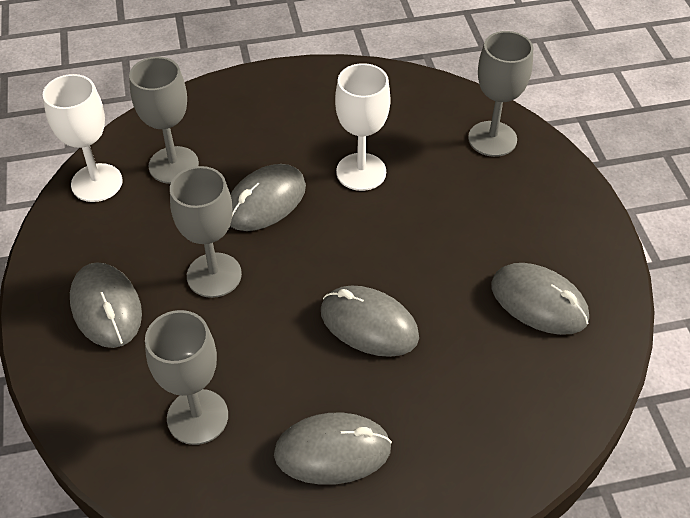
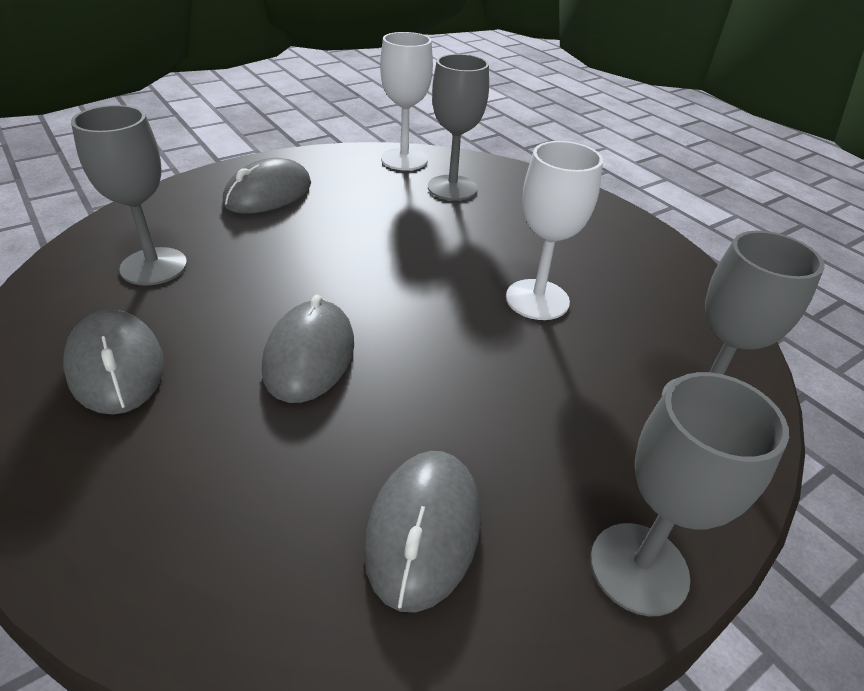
camera: 65 degrees right, 10 degrees down
grey goblet [170,166,242,298] -> grey goblet moved to [591,372,789,616]
grey mouse [230,164,306,231] -> none

